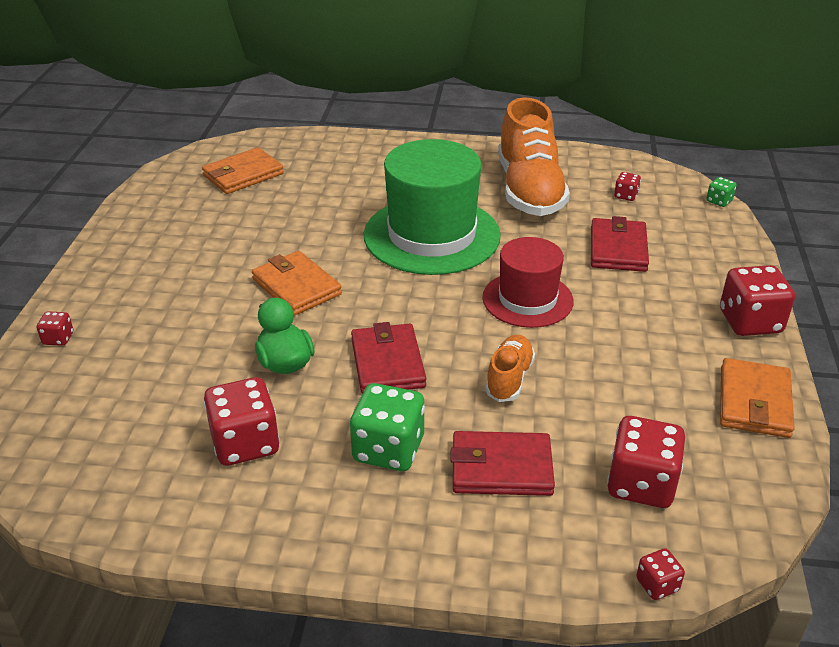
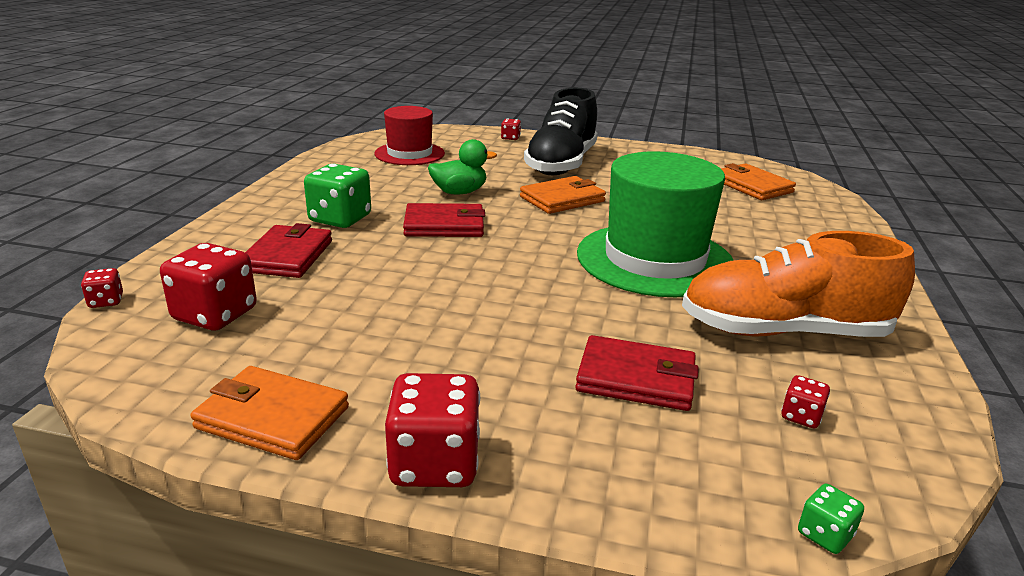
camera: 95 degrees right, 10 degrees down
red dice [204,377,279,466] -> none
red hat [482,237,574,328] -> red hat moved to [375,106,445,165]
orange shoe [485,335,535,402] -> none
none -> black shoe [524,88,598,175]

